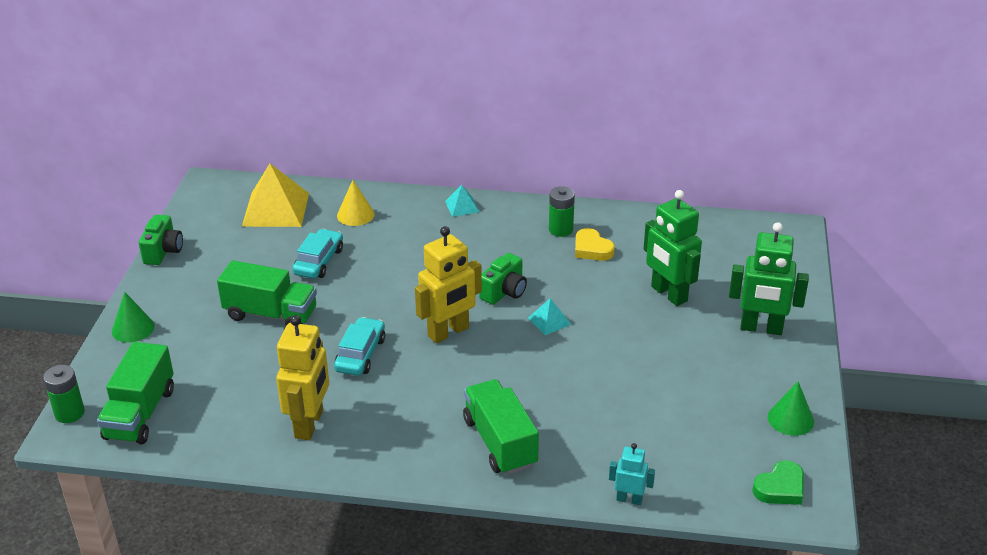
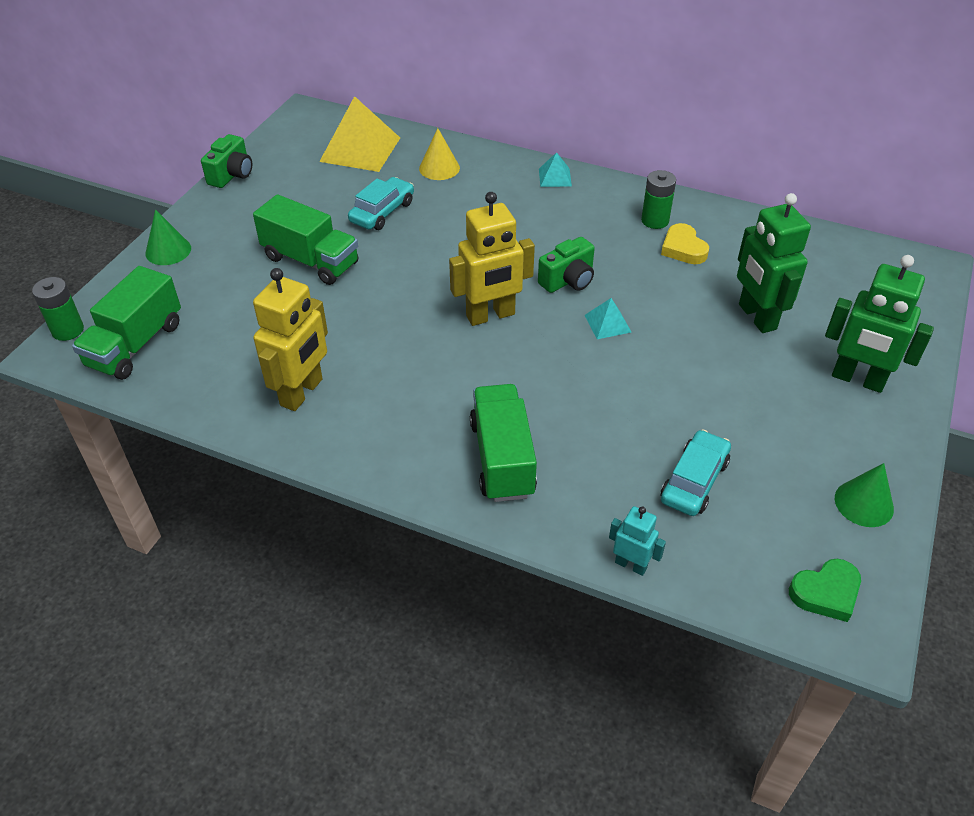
camera: 15 degrees right, 10 degrees up
turquoise car [334,317,385,376] -> turquoise car moved to [661,430,731,516]

